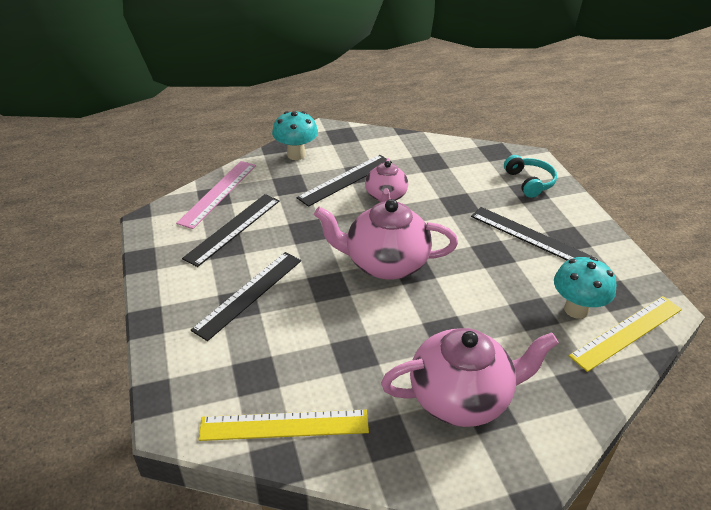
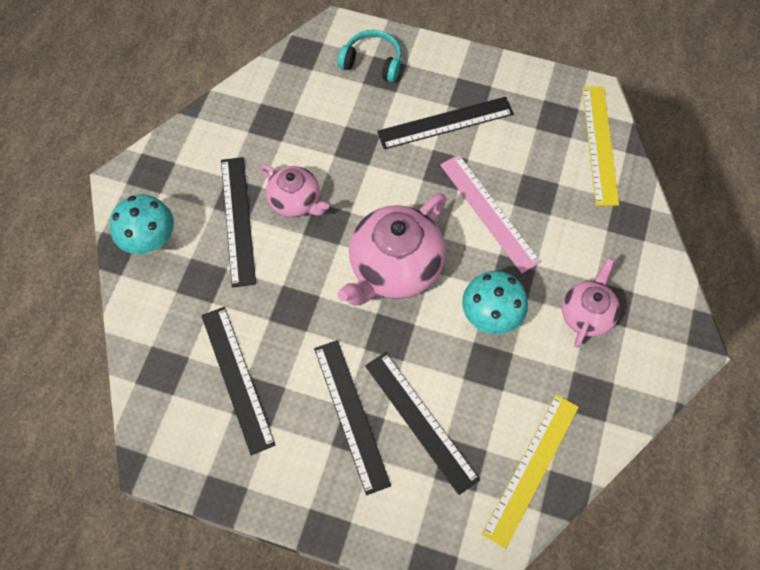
camera: 55 degrees left, 25 degrees up
pink ruler [176,161,256,229] -> pink ruler moved to [440,154,541,274]
pink teapot [381,328,559,427] -> pink teapot [562,258,620,348], size x0.58
turquoise mushroom [554,257,617,319] -> turquoise mushroom moved to [462,271,528,334]
none -> black ruler [365,352,480,495]

